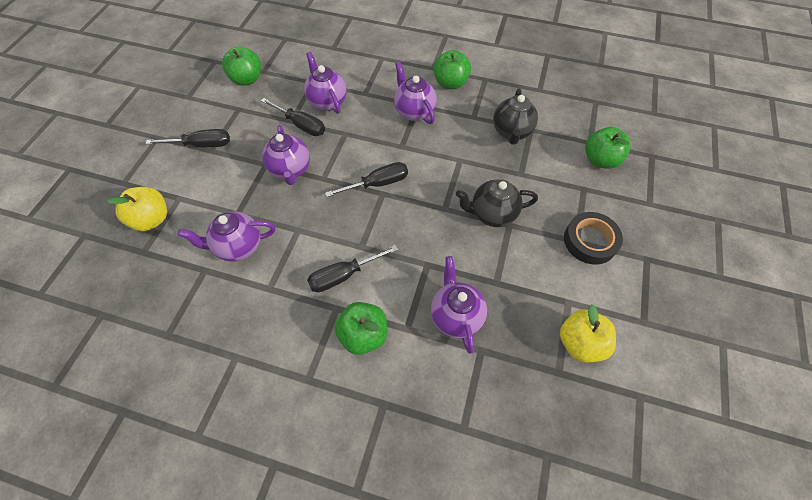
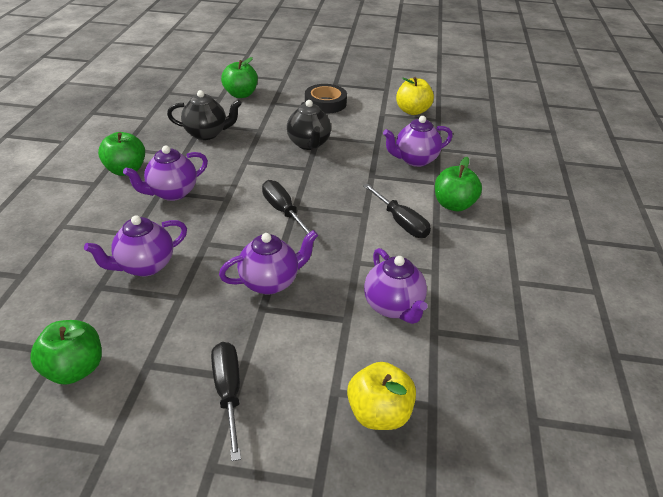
camera: 100 degrees left, 20 degrees down
black screwdriver [261,98,325,136] -> none

